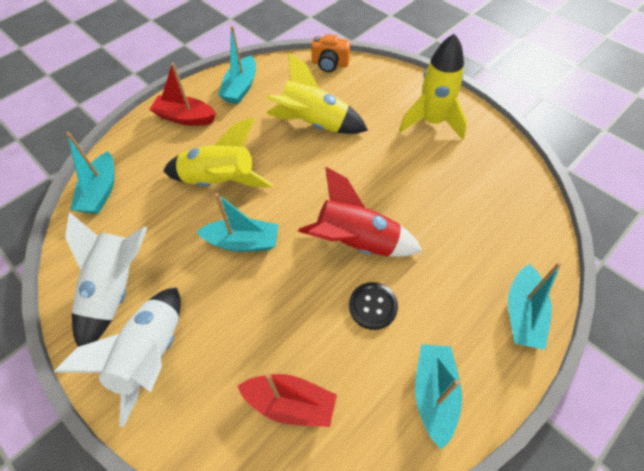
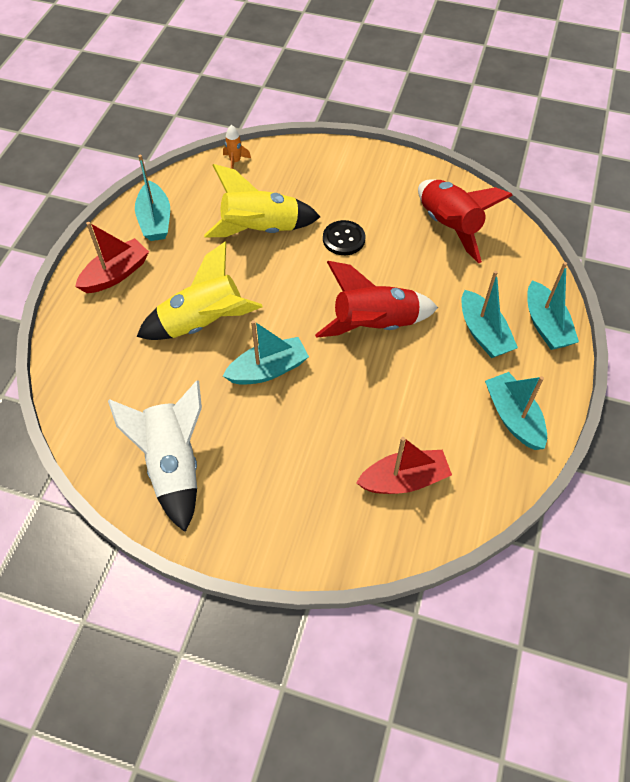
camera: 30 degrees left, 0 degrees up
white rocket [54,287,181,427] -> none
turquoise boat [66,132,114,214] -> turquoise boat moved to [461,271,518,358]
red boat [149,63,216,126] -> red boat turned 150 degrees clockwise [75,222,149,293]
orange camera [311,34,350,72] -> orange rocket [223,125,251,169]
black button [349,282,398,330] -> black button moved to [323,220,365,255]
yellow rocket [399,33,467,140] -> none
none -> red rocket [418,179,513,263]

